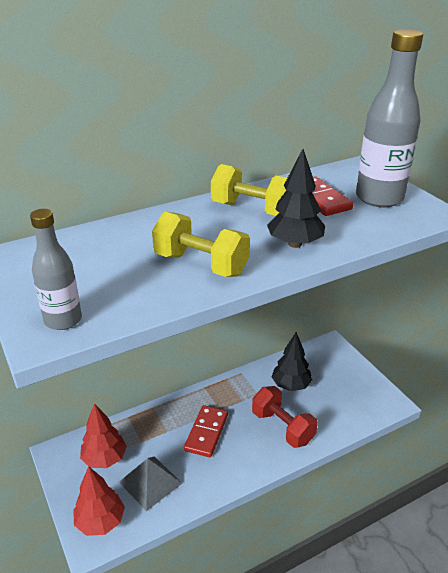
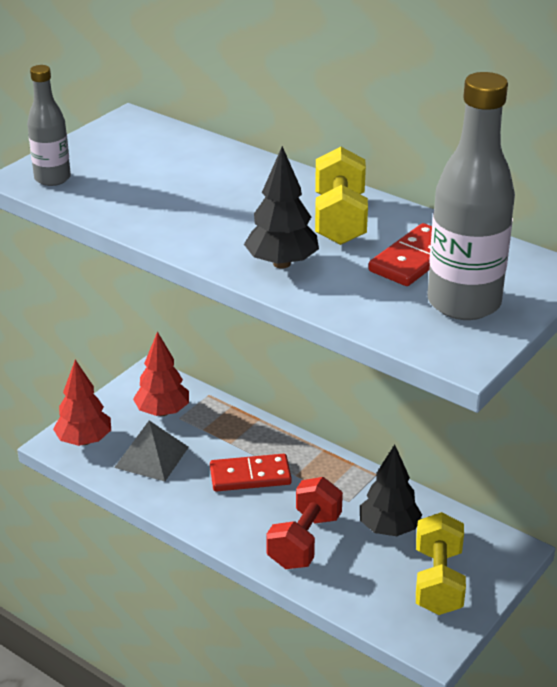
camera: 65 degrees right, 0 degrees up
yellow dumbbell [152,211,250,277] -> yellow dumbbell moved to [416,512,466,615]

